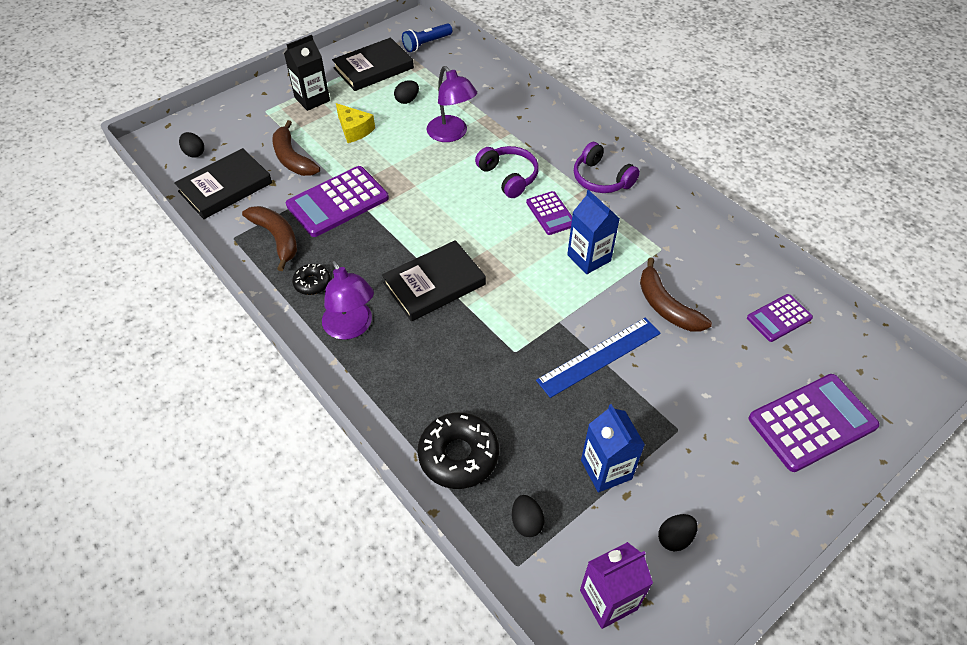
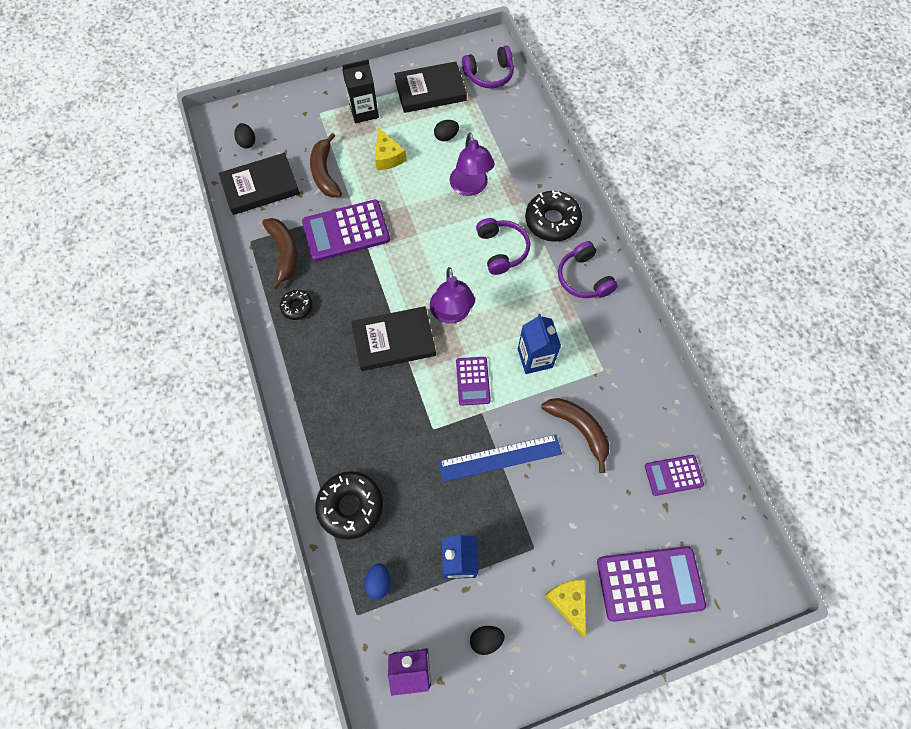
camera: 20 degrees right, 15 degrees up
purple lamp [322,260,374,340] -> purple lamp moved to [430,267,475,324]
blue flashlight [402,23,452,52] -> purple headphones [462,46,514,88]
black egg [512,495,545,537] -> blue egg [364,563,390,599]
purple calculator [526,191,572,235] -> purple calculator moved to [456,357,491,406]
brown banana [640,258,712,332] -> brown banana turned 150 degrees clockwise [541,398,609,473]
none -> black donut [525,190,582,242]
none -> yellow cheese [544,580,586,636]

